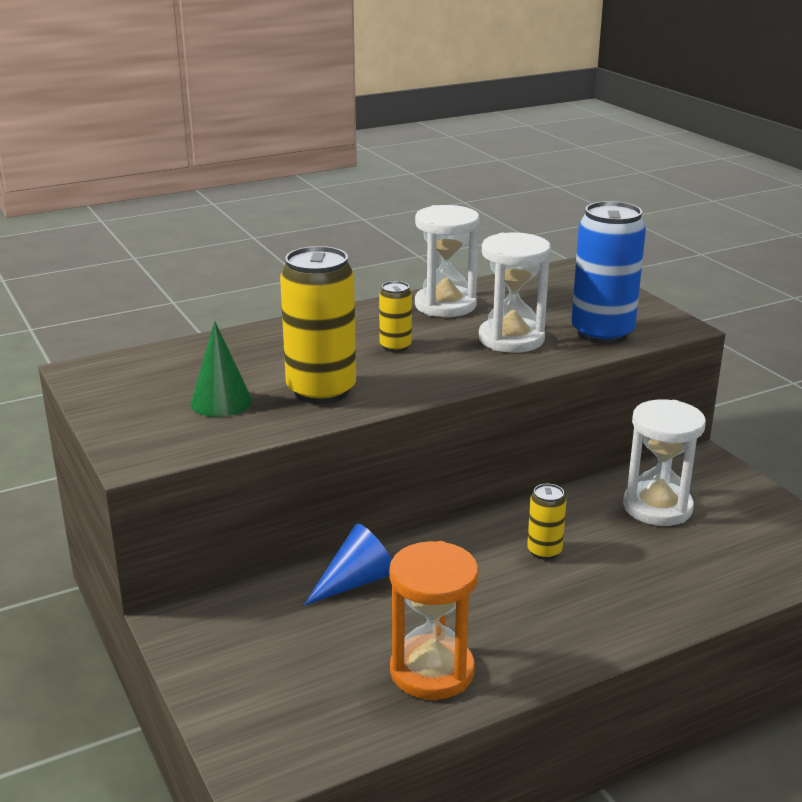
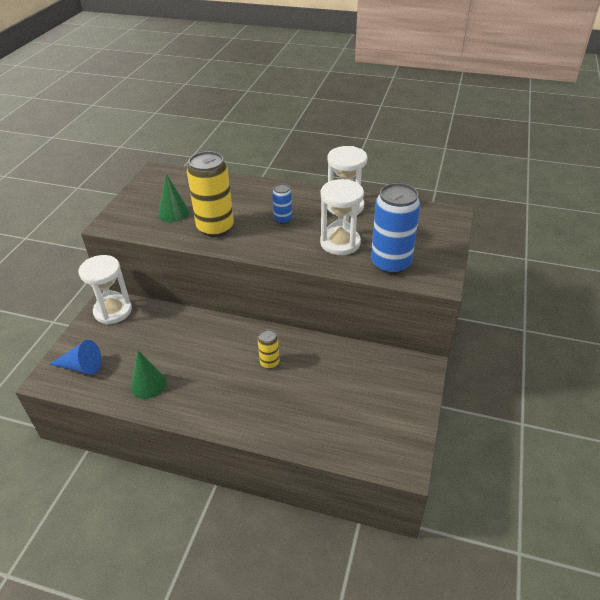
camera: 45 degrees right, 15 degrees up
blue cone [303,523,392,606] -> blue cone moved to [50,340,101,375]
yellow can [379,281,412,352] -> blue can [272,183,292,224]
orange hourglass [389,541,478,700] -> green cone [131,350,166,399]
white hourglass [623,399,706,526] -> white hourglass moved to [78,255,132,324]

